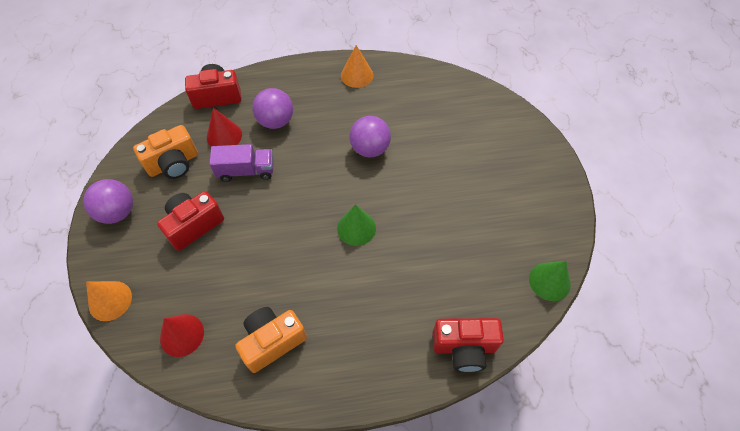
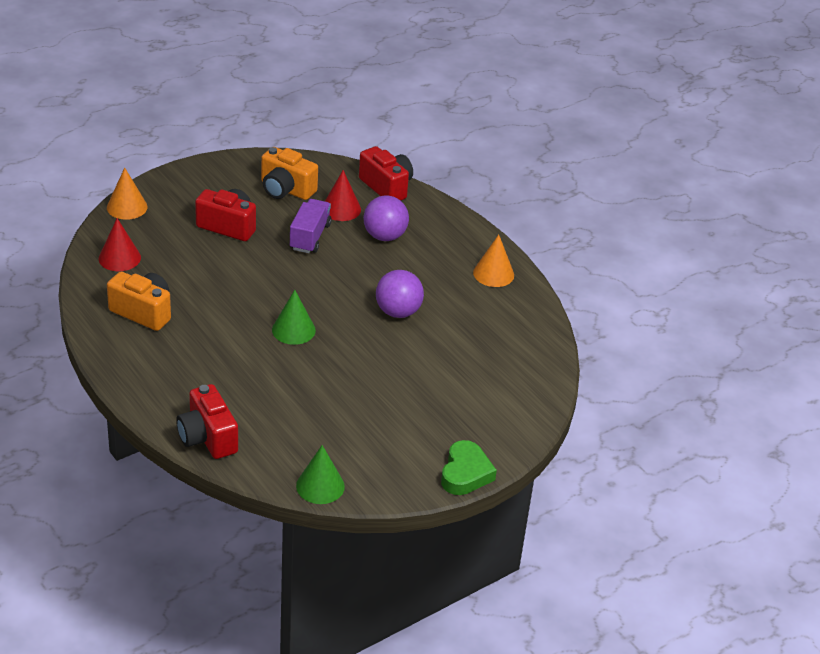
camera: 60 degrees right, 20 degrees down
purple ball [83,179,133,224] -> none
purple truck [209,144,274,182] -> purple truck turned 135 degrees counterclockwise [290,199,332,253]
none -> green heart [441,440,497,495]

